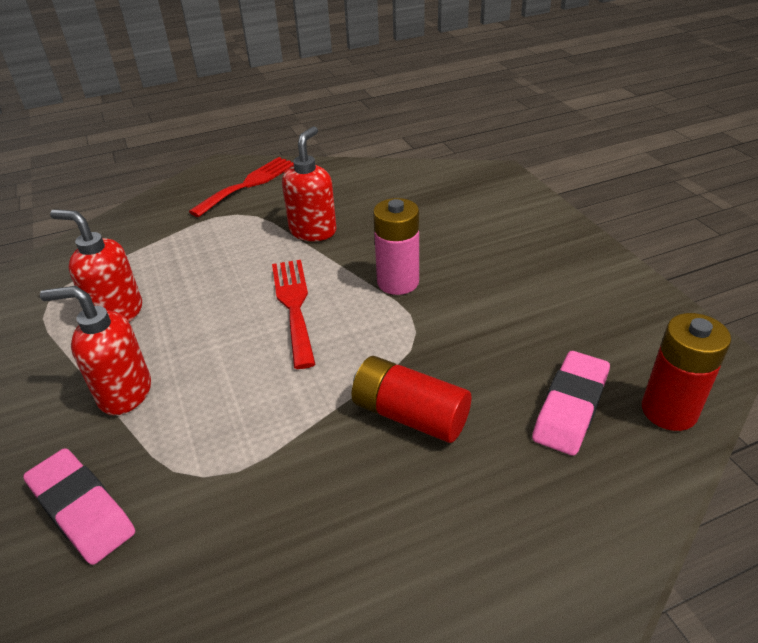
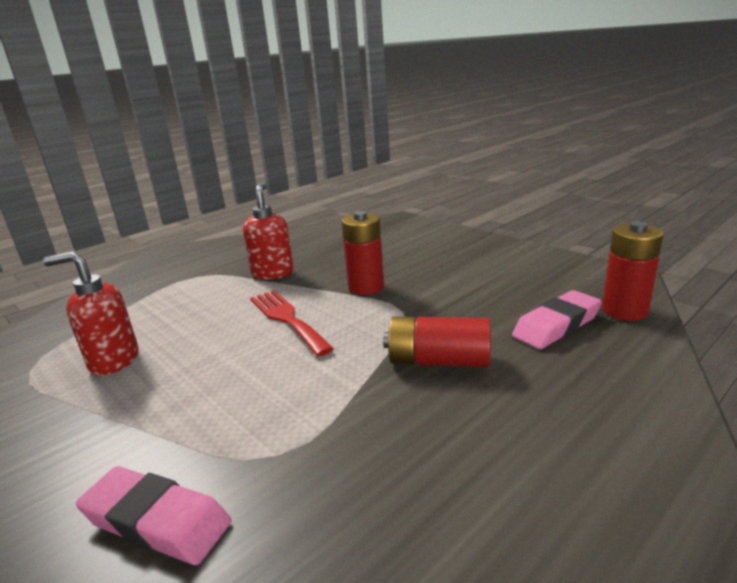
camera: 20 degrees left, 15 degrees down
red soap dispenser [40,286,151,415] -> none
red fork [189,157,294,217] -> none
pink battery [373,198,419,295] -> red battery [342,211,384,295]
pink eraser [532,351,610,456] -> pink eraser turned 45 degrees clockwise [512,290,602,349]

